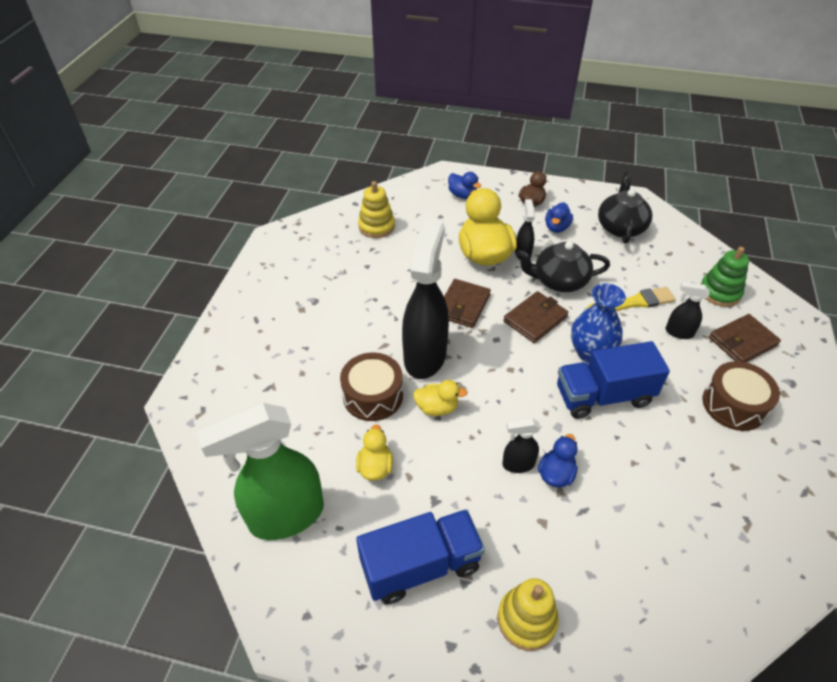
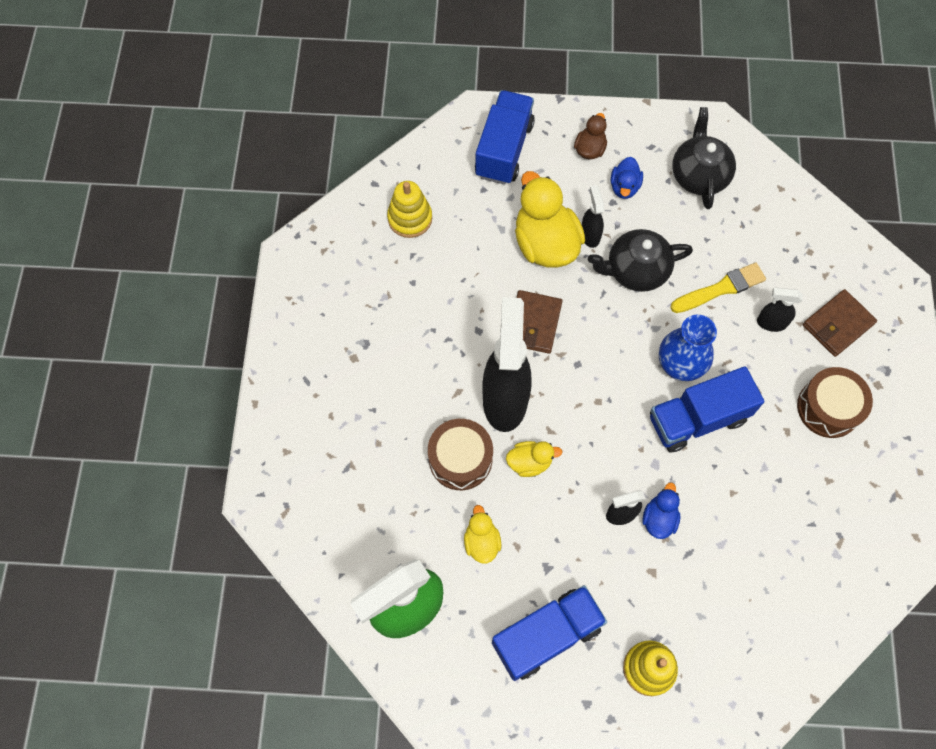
camera: 10 degrees left, 20 degrees up
blue duck [448,172,481,199] -> blue truck [475,90,535,185]
brown wallet [503,291,568,343] -> none
green stacking toy [701,247,749,307] -> none

